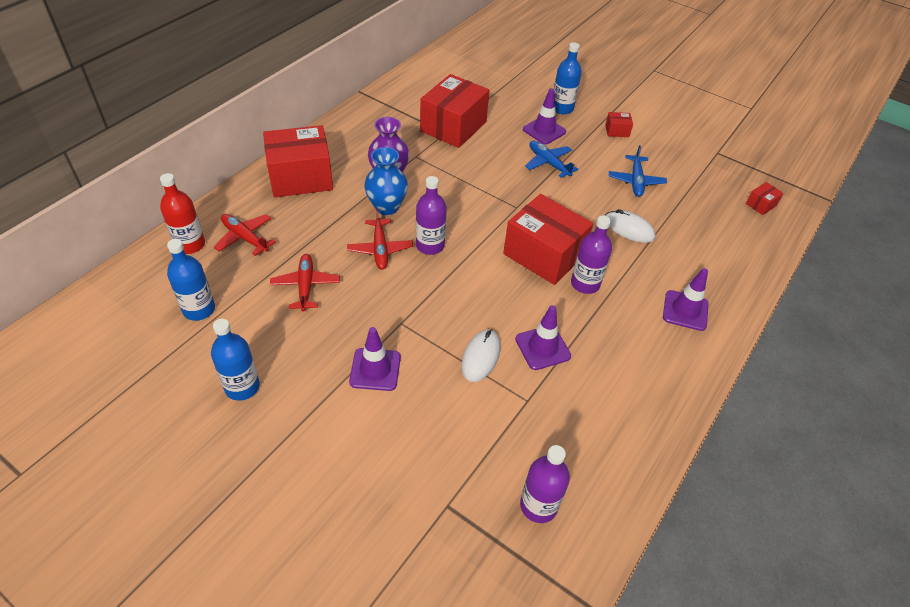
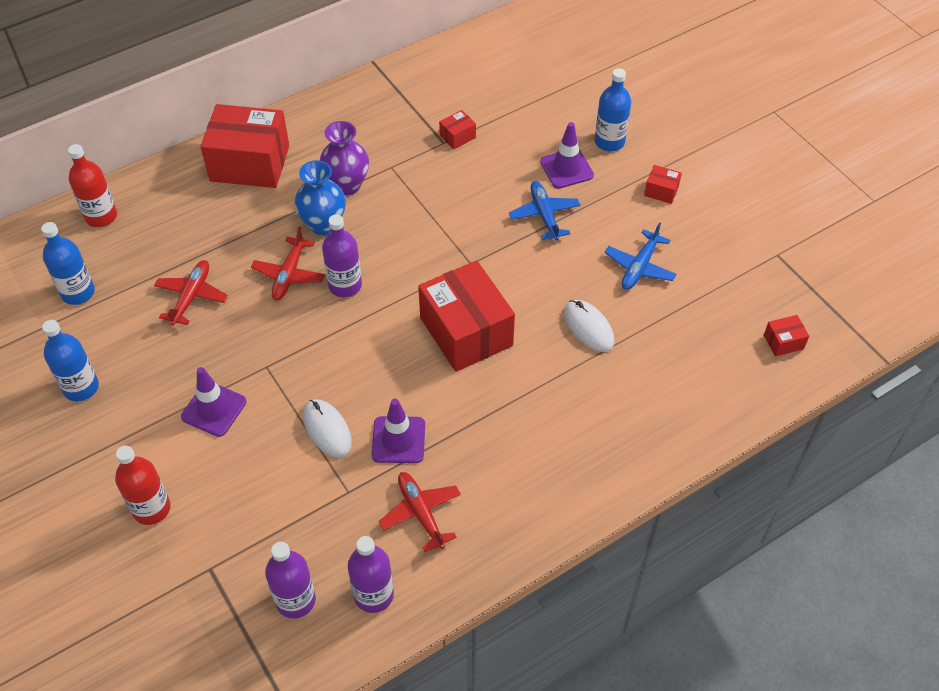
camera: 25 degrees right, 5 degrees up
red plane [214,214,276,256] -> red plane moved to [379,472,461,552]
red box [420,74,490,148] -> red box [439,110,476,150], size x0.42
white mouse [461,329,501,382] -> white mouse turned 75 degrees counterclockwise [303,399,352,458]
purple bottle [571,215,612,294] -> purple bottle moved to [348,536,394,613]
purple traffic cone [663,268,709,331] -> none
none -> red bottle [115,446,171,525]

